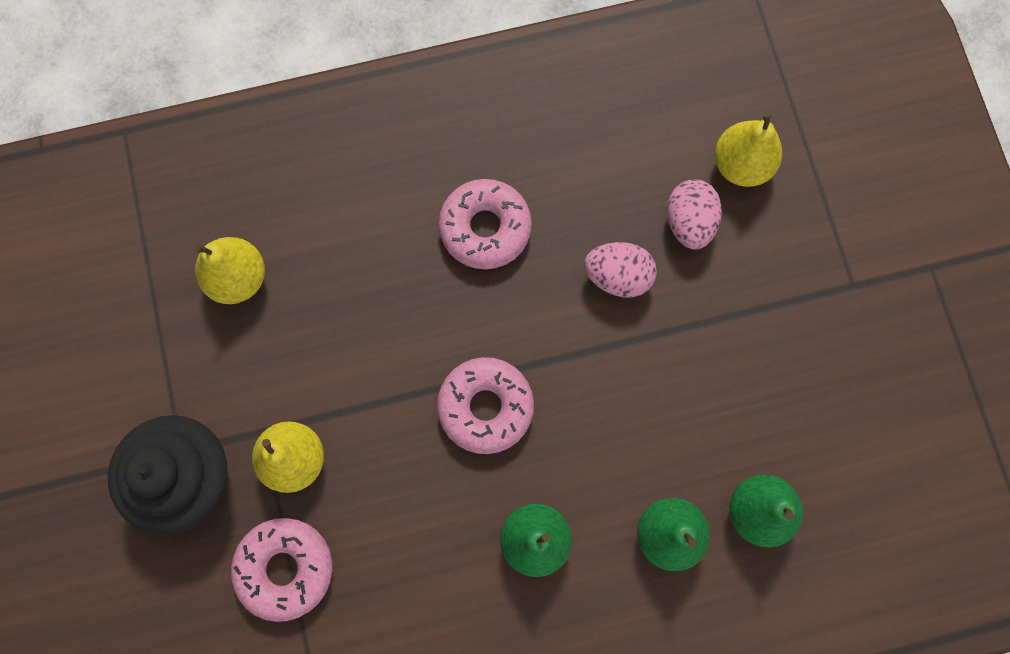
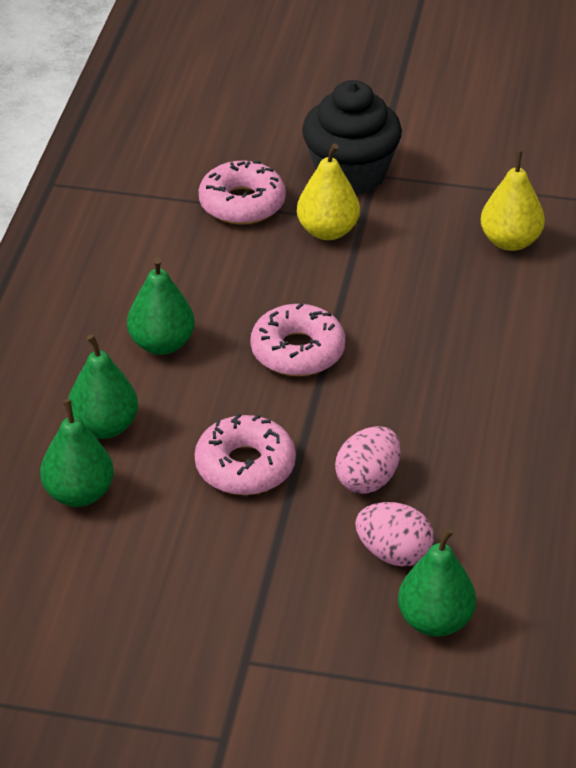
camera: 115 degrees right, 35 degrees down
pink donut [439,179,532,269] -> pink donut moved to [194,413,296,495]
yellow pear [715,111,782,187] -> green pear [398,527,476,637]

